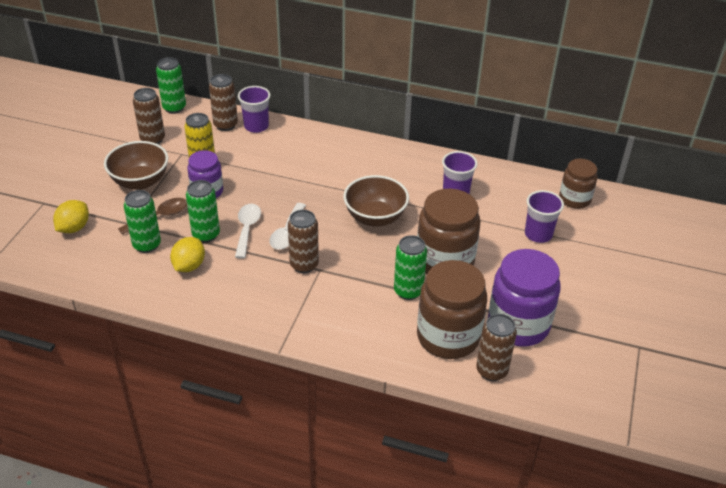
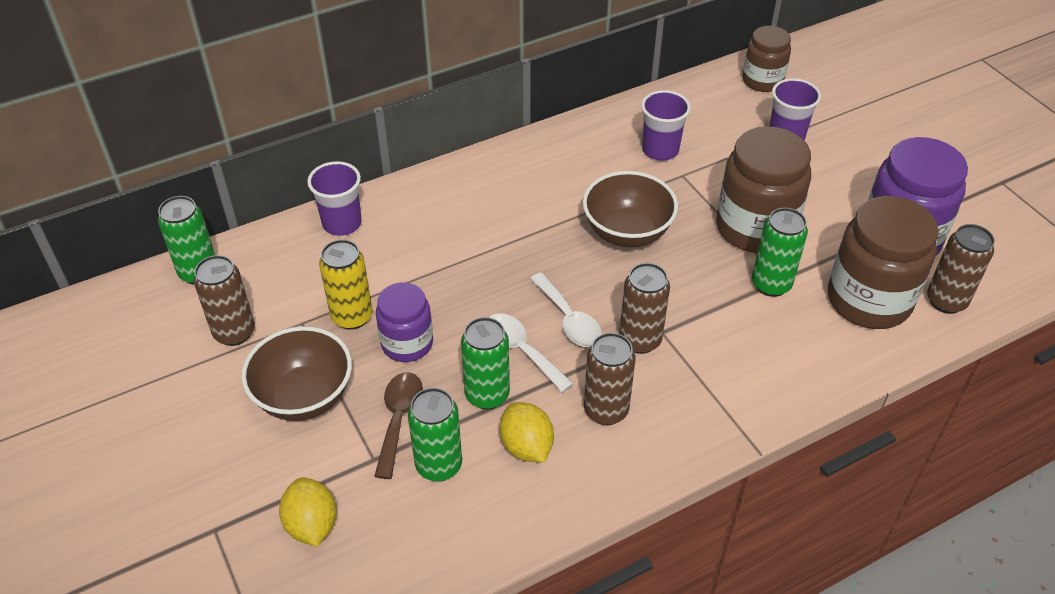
camera: 45 degrees left, 5 degrees up
brown can [209,74,238,131] -> brown can moved to [584,333,635,425]

